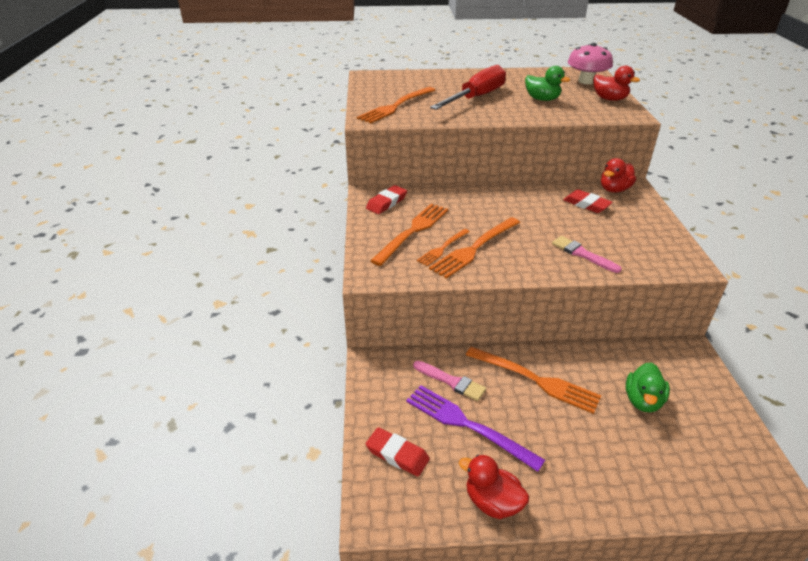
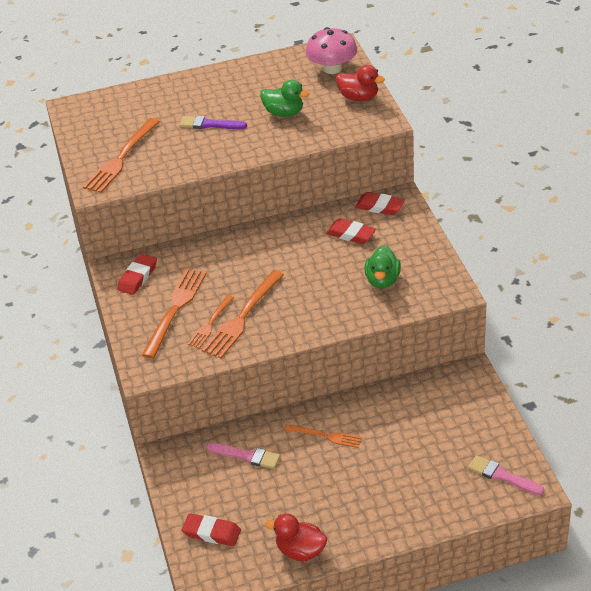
camera: 10 degrees left, 5 degrees up
purple fork [406,385,545,472] -> none
red screwdriver [430,65,506,110] -> purple brush [180,116,247,129]
orange fork [466,347,601,414] -> orange fork [284,424,362,448], size x0.59
pink brush [552,236,621,273] -> pink brush moved to [468,455,544,495]
red duck [601,158,636,193] -> red eraser [355,192,405,215]
green duck [626,362,670,412] -> green duck moved to [364,246,401,289]

